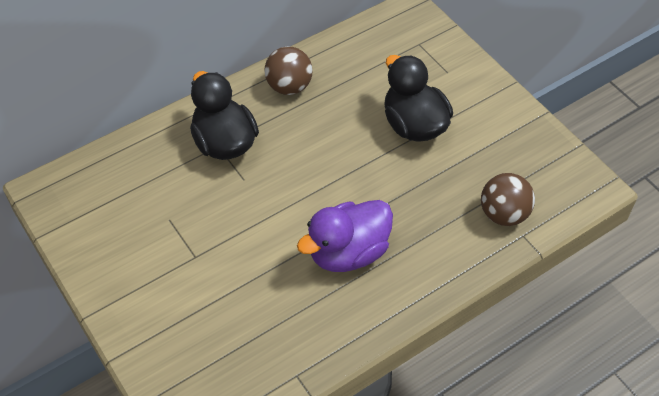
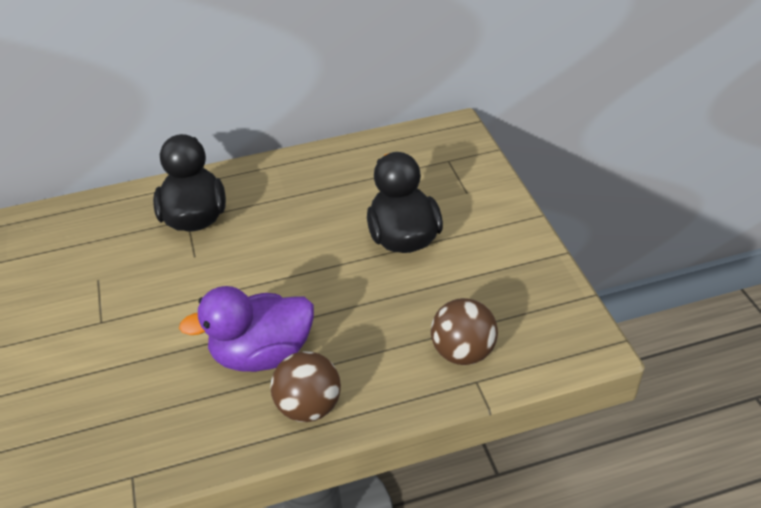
camera: 20 degrees right, 10 degrees down
brown ball [264,46,313,95] -> brown ball moved to [270,351,341,422]

